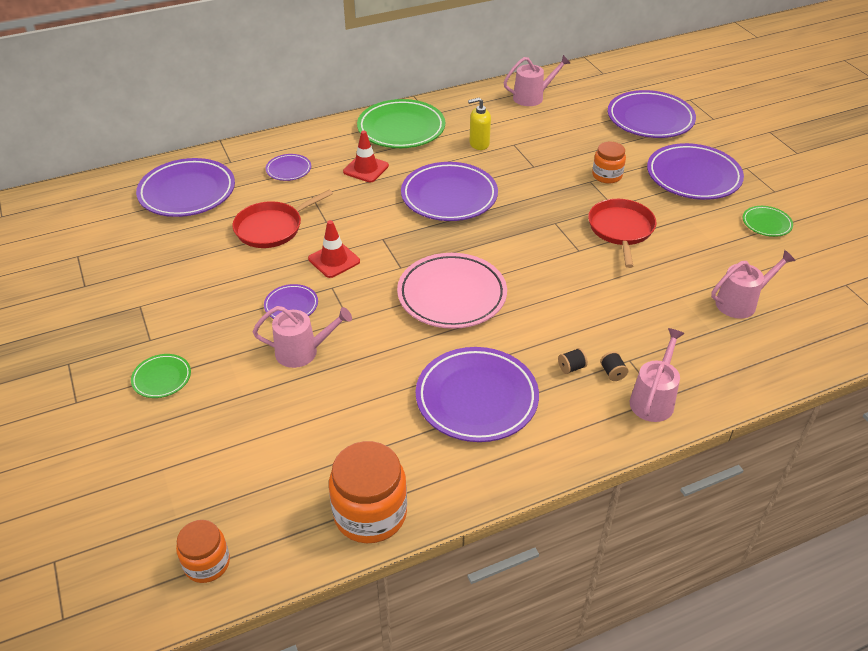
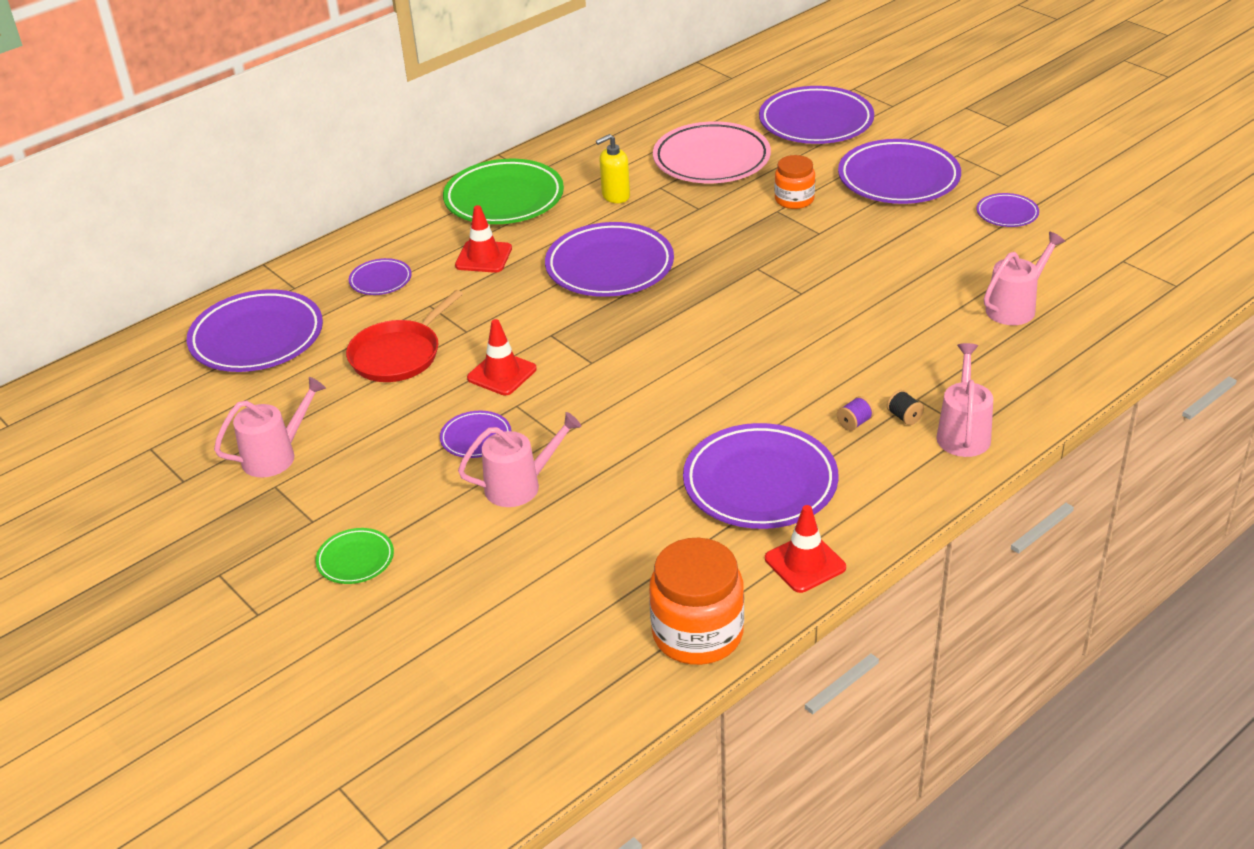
camera: 15 degrees left, 5 degrees down
orange jar [176,520,230,583] -> none
pink plate [397,253,507,329] -> pink plate moved to [653,121,771,183]
pink watering can [503,55,571,106] -> pink watering can moved to [214,377,326,478]
black spool [558,348,588,374] -> purple spool [837,396,874,431]
red pan [588,199,656,268] -> none
green plate [743,206,793,237] -> purple plate [976,193,1039,227]
none -> red traffic cone [765,505,846,593]

